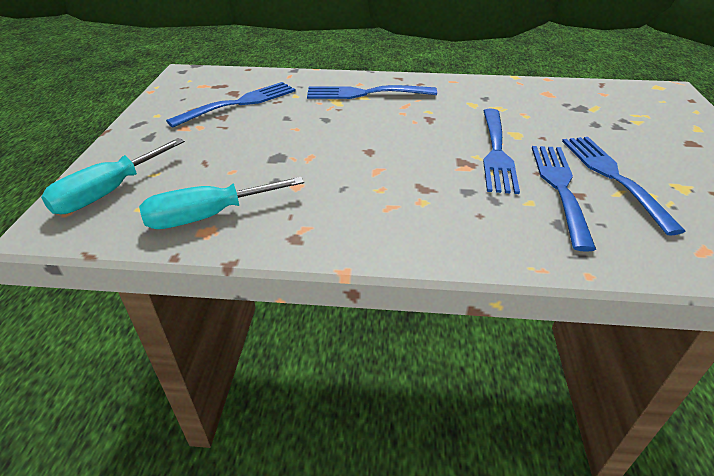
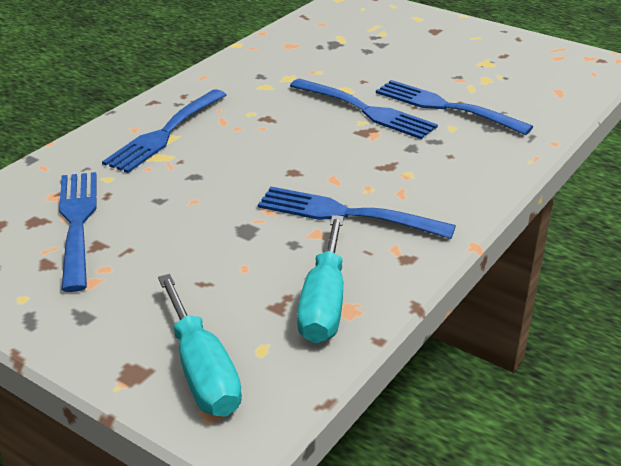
camera: 60 degrees left, 5 degrees down
blue fork [562,137,685,236] -> blue fork moved to [258,187,456,239]

